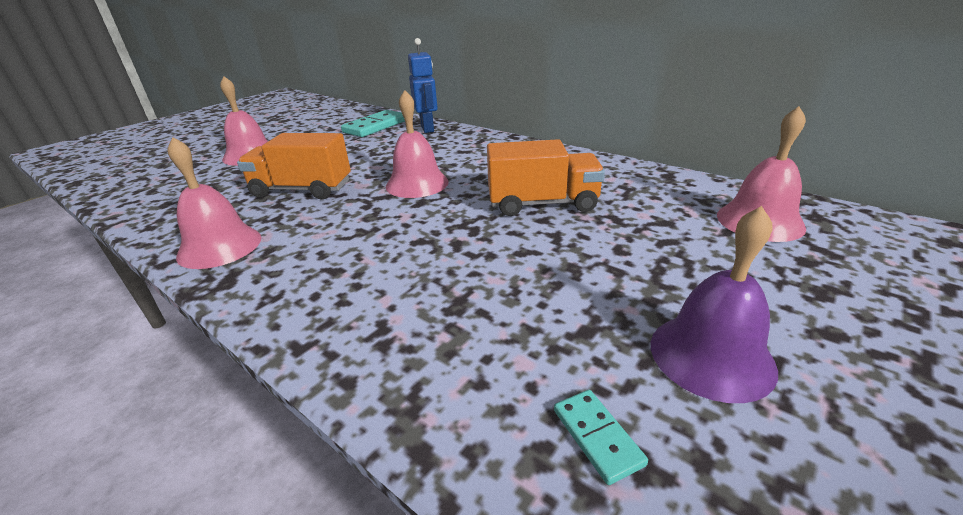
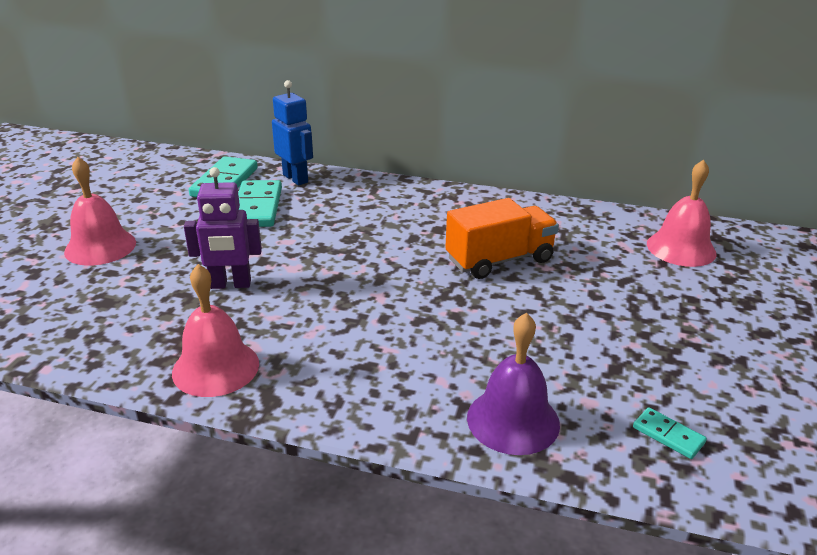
camera: 25 degrees left, 0 degrees up
orange truck [237,133,351,199] -> purple robot [184,167,262,289]
pink bell [386,90,449,198] -> none
purple bell [651,206,778,403] -> purple bell moved to [467,313,560,455]
none -> turquoise domino [238,180,282,227]

